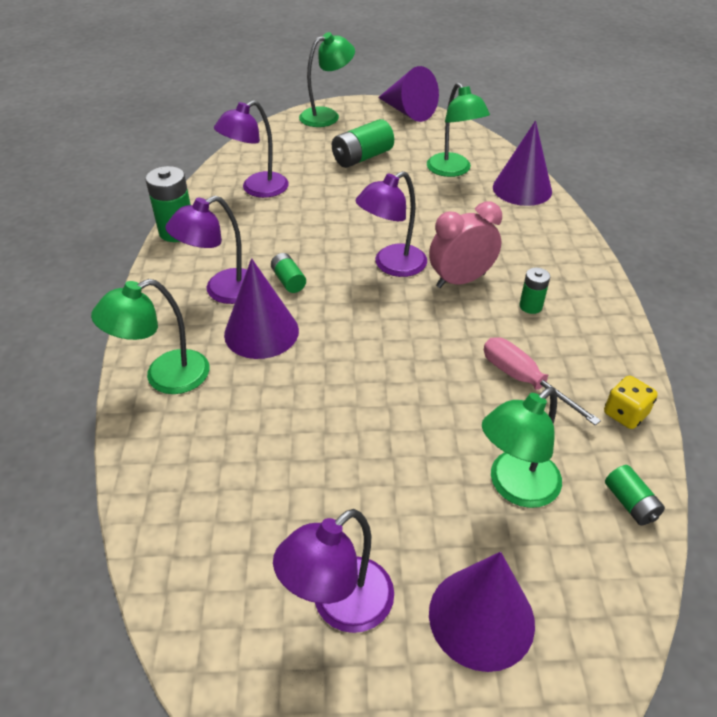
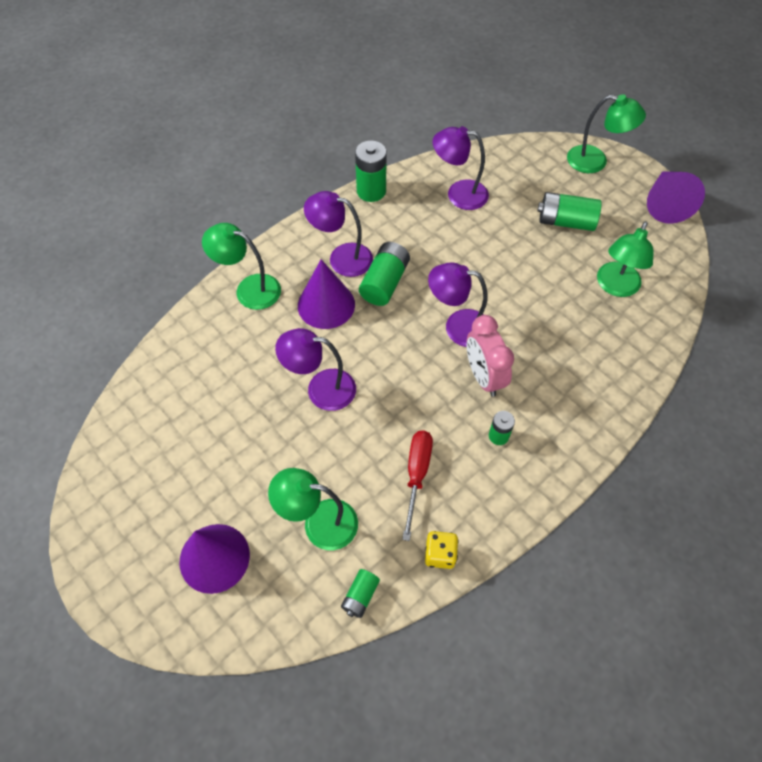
camera: 50 degrees right, 15 degrees up
green battery [271,253,306,293] -> green battery [359,242,410,306], size x1.76
purple lamp [273,509,394,633] -> purple lamp moved to [275,328,356,411]
pink clock [429,201,502,288] -> pink clock turned 135 degrees counterclockwise [467,315,514,397]
pink screwdriver [484,337,601,426] -> red screwdriver [402,430,433,541]
purple cone [493,120,552,206] -> none

